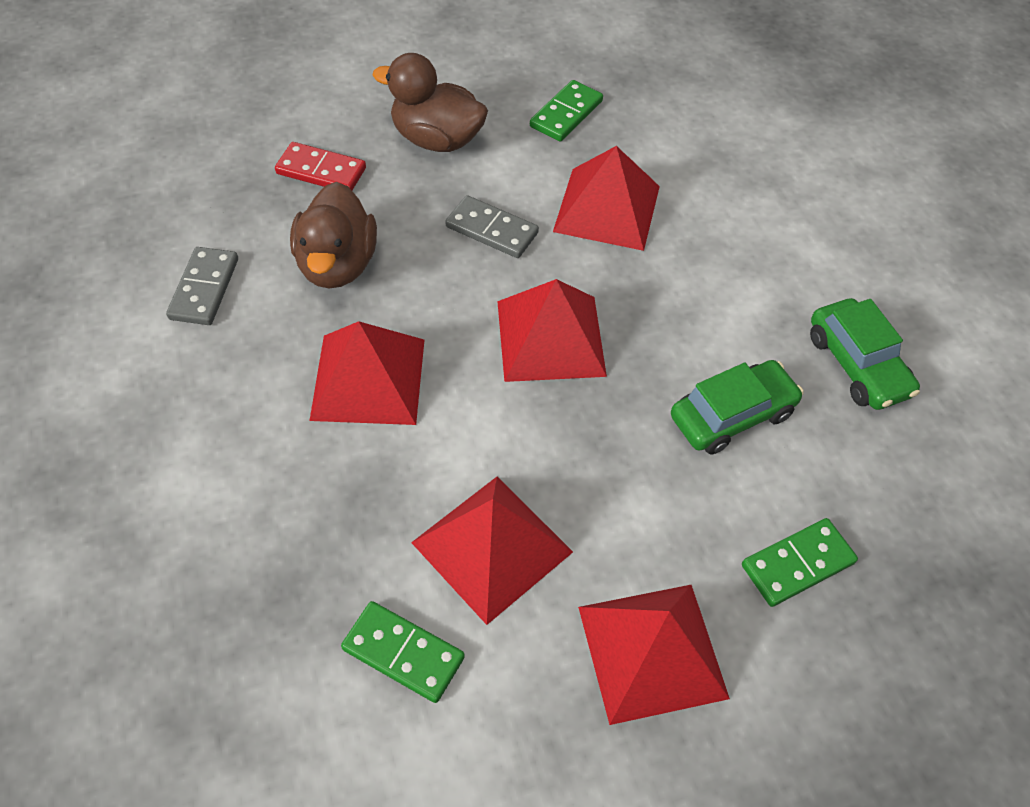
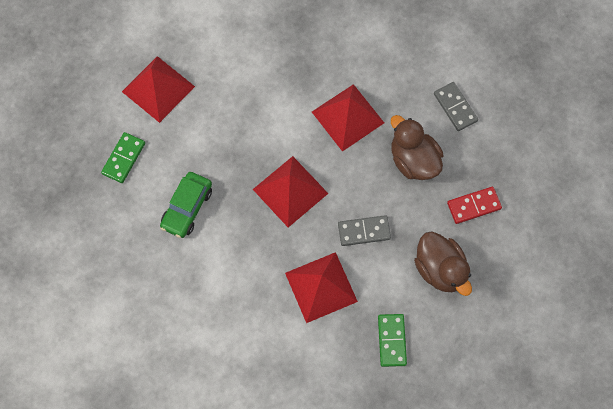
camera: 145 degrees right, 15 degrees up
green domino [341,601,465,703] -> none
brown duck [373,53,488,152] -> brown duck turned 75 degrees clockwise [414,232,472,296]
red pyramid [411,476,573,625] -> none
green car [810,298,920,410] -> none

